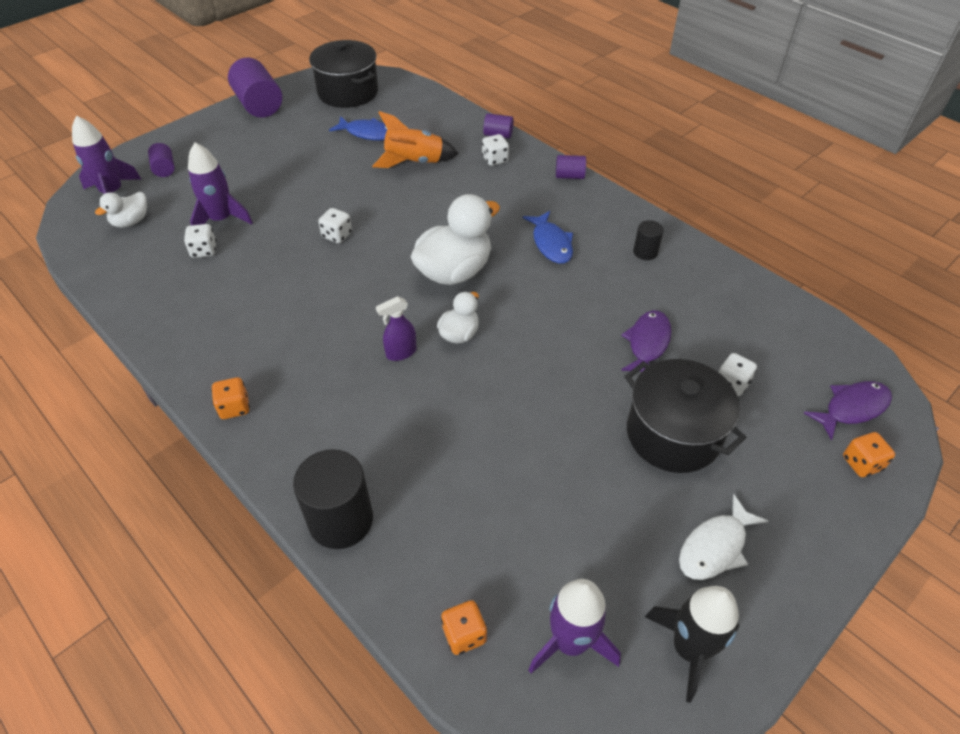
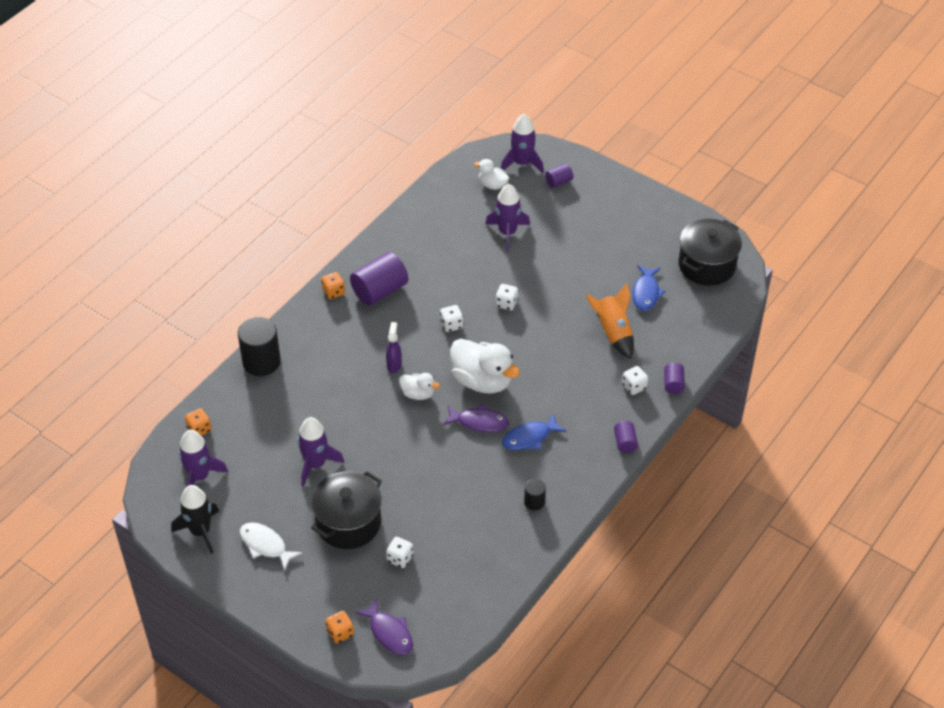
camera: 80 degrees right, 0 degrees up
white dice [184,224,217,258] -> white dice moved to [440,305,463,332]
purple cylinder [228,58,282,118] -> purple cylinder moved to [350,252,408,306]
purple spray bottle [376,296,417,361] -> purple spray bottle turned 45 degrees clockwise [386,322,402,373]
purple fish [621,310,672,372] -> purple fish moved to [443,404,509,432]
none -> purple rocket [297,417,344,486]

